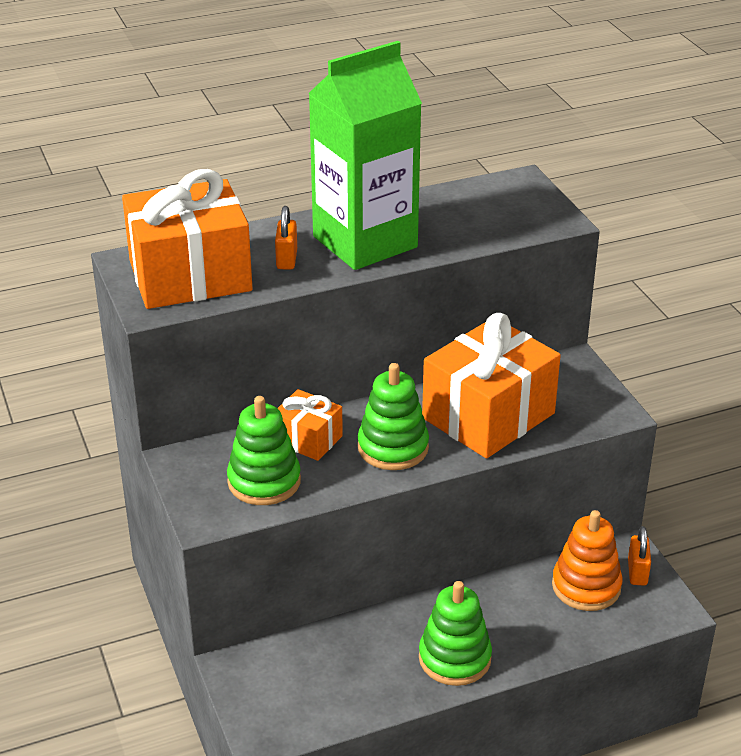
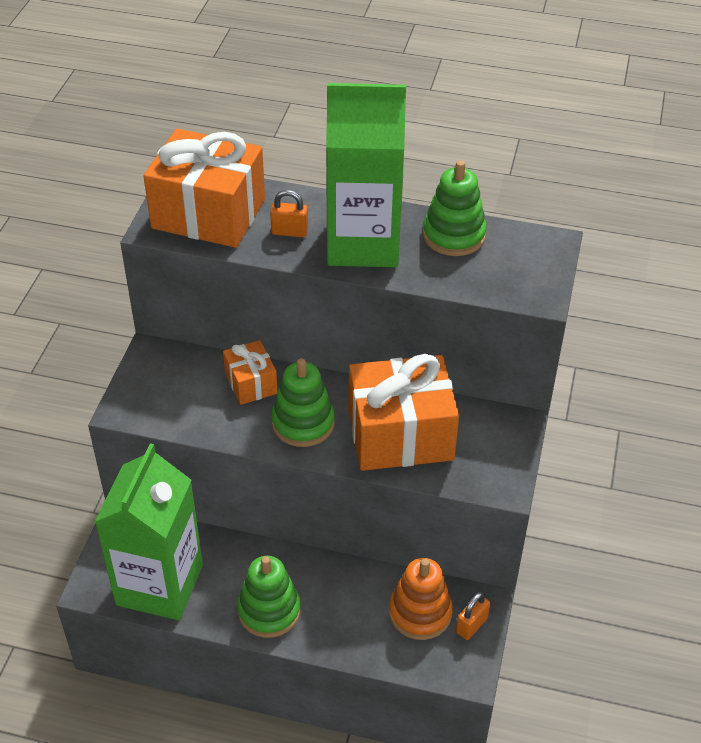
camera: 35 degrees right, 10 degrees up
green stacking toy [227,396,301,505] -> green stacking toy moved to [423,160,487,256]
orange padlock [275,206,297,270] -> orange padlock turned 60 degrees clockwise [270,190,308,237]
none -> green carton [95,443,203,620]

